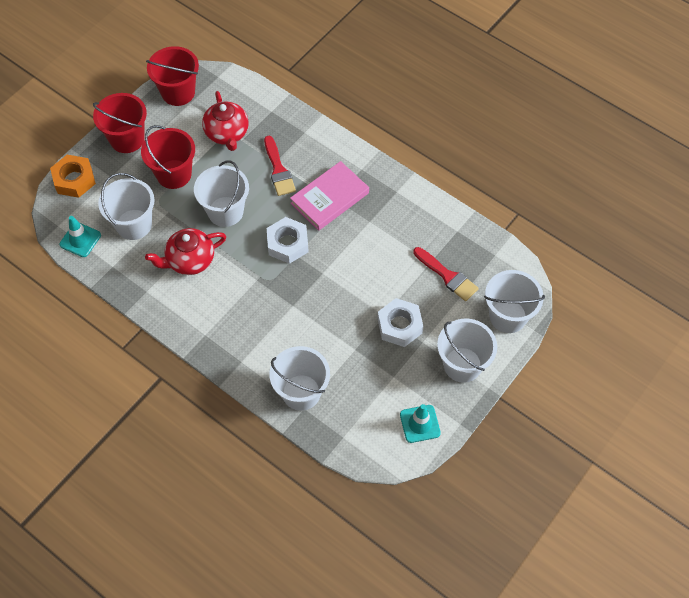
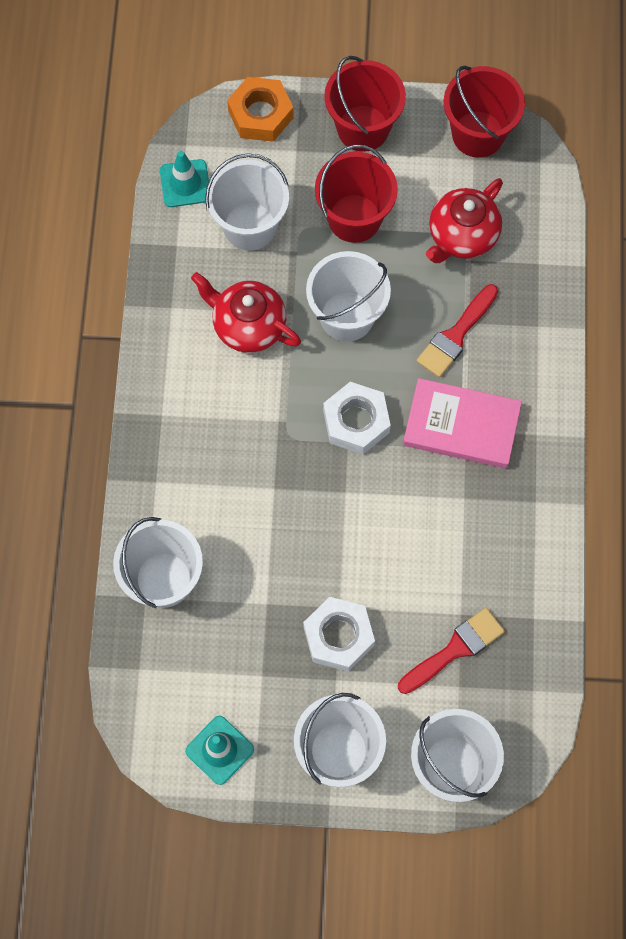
camera: 55 degrees right, 10 degrees up
red brush [413,247,479,301] -> red brush turned 135 degrees counterclockwise [398,608,505,694]

